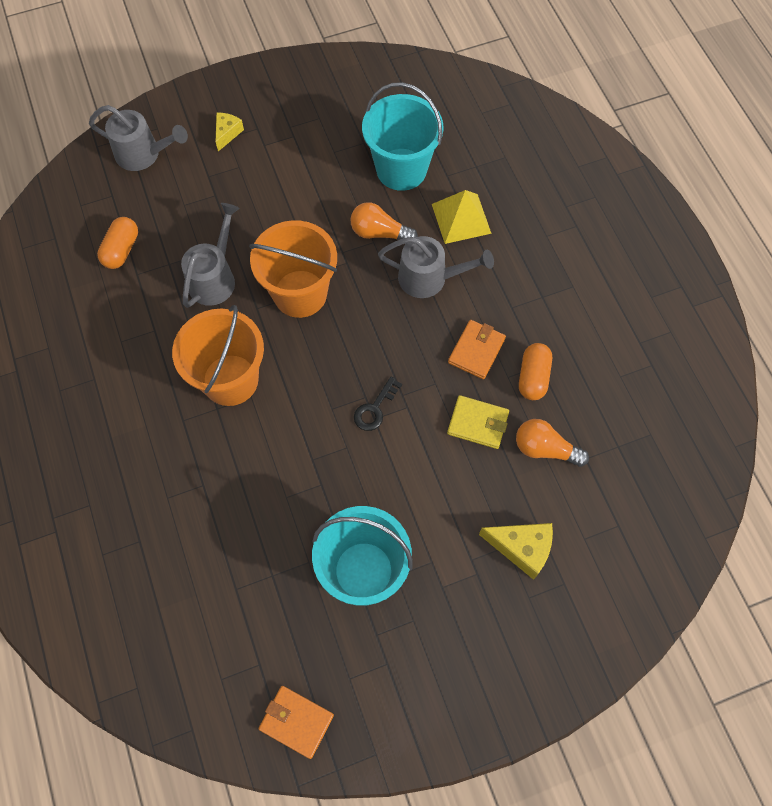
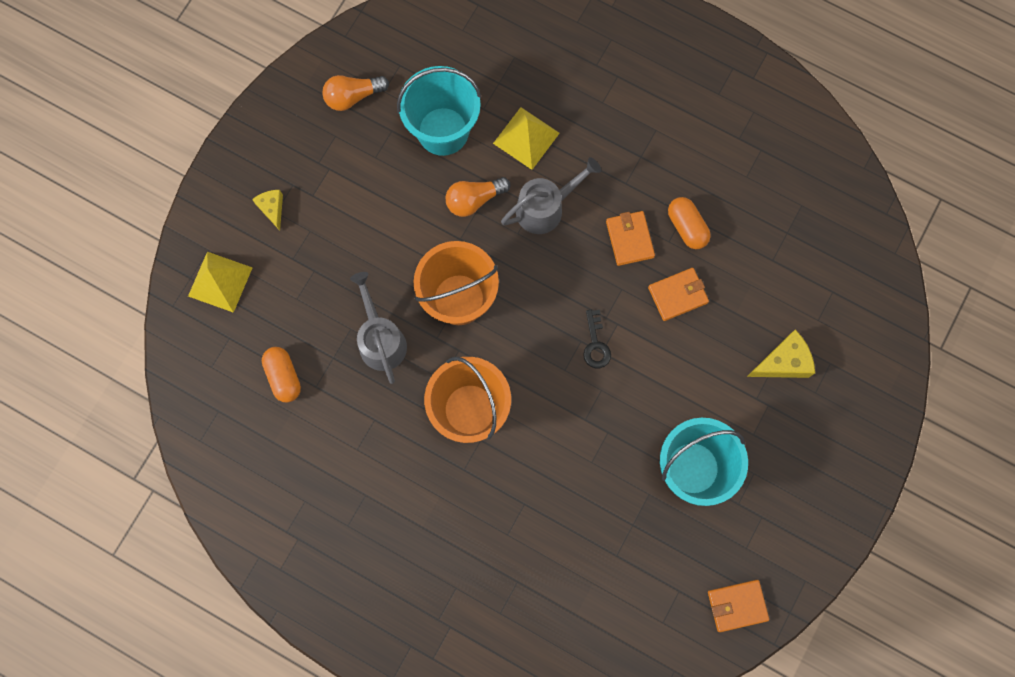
camera: 40 degrees left, 10 degrees up
grey watering can [89,105,188,171] -> yellow pyramid [188,252,253,313]
yellow wallet [447,395,509,449] -> orange wallet [648,268,709,321]
orange light bulb [516,419,589,467] -> orange light bulb moved to [322,75,389,111]

